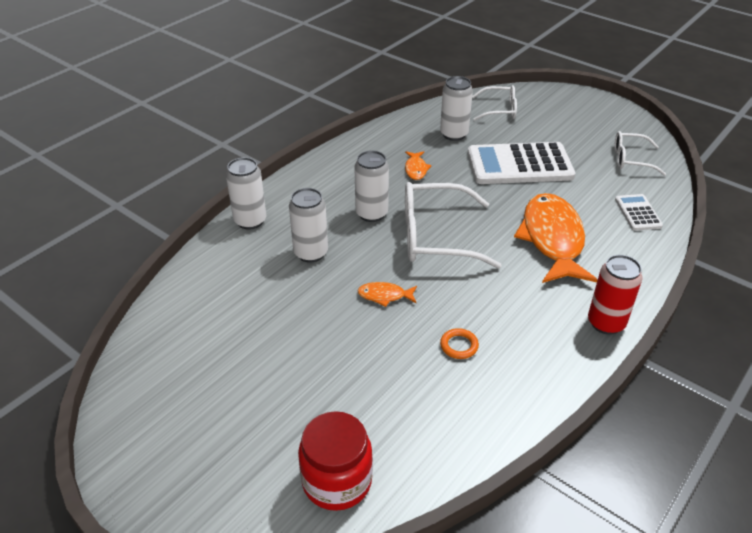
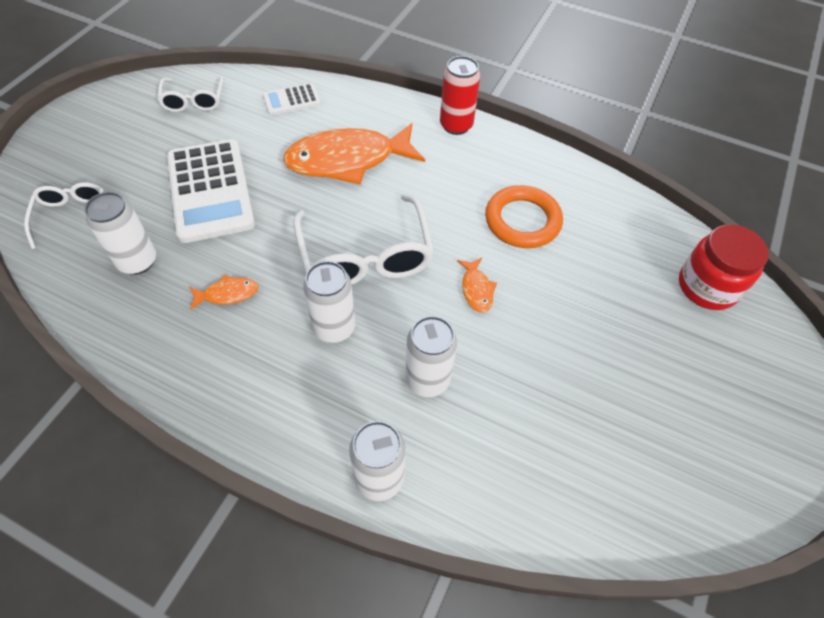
camera: 105 degrees left, 15 degrees up
orange ring [440,328,479,359] -> orange ring [485,185,563,248], size x2.09

